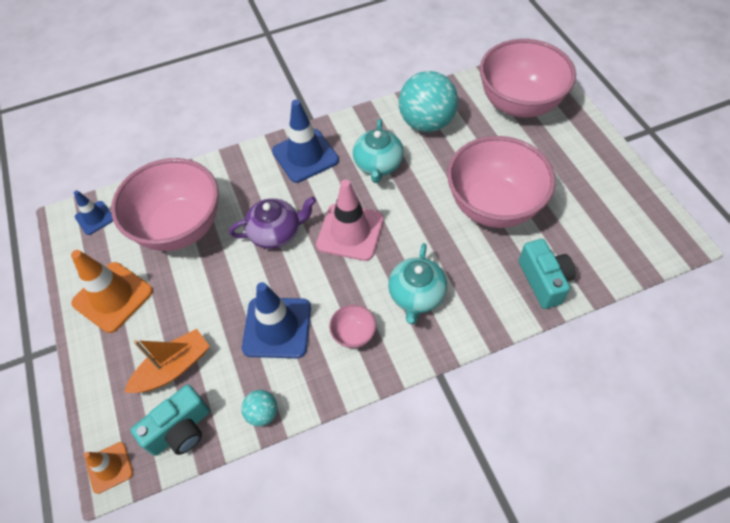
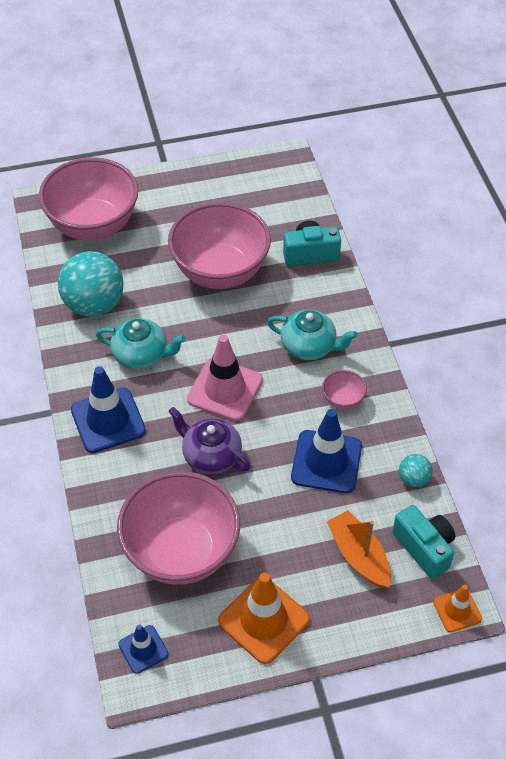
camera: 85 degrees left, 5 degrees down
purple teapot [229,197,316,249] -> purple teapot turned 45 degrees counterclockwise [169,407,250,474]

